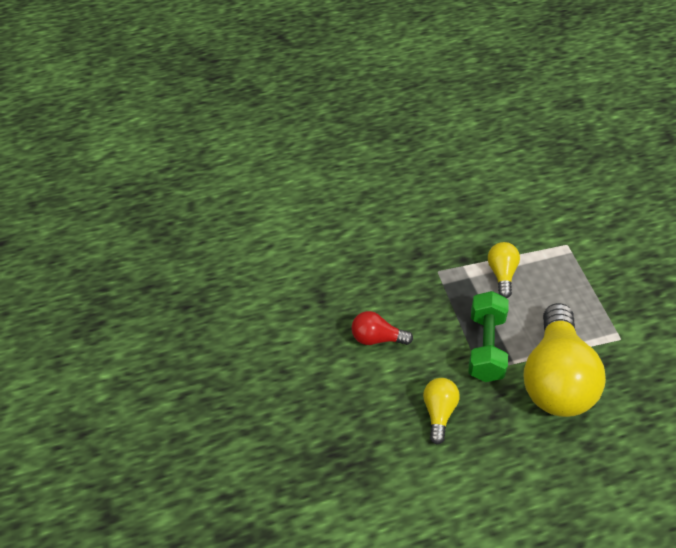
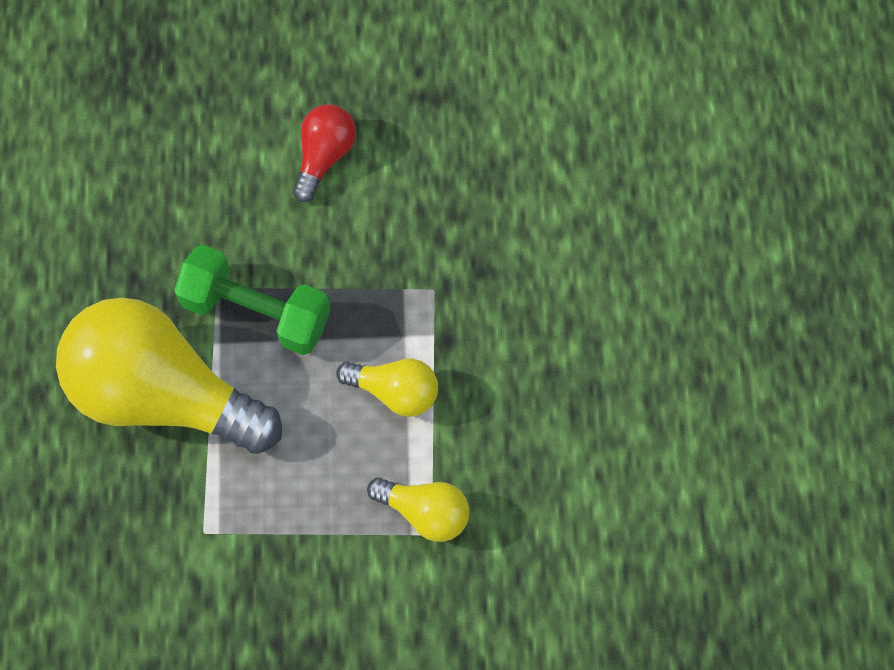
camera: 105 degrees right, 20 degrees up
yellow light bulb [423,378,460,445] -> yellow light bulb moved to [367,477,469,542]

